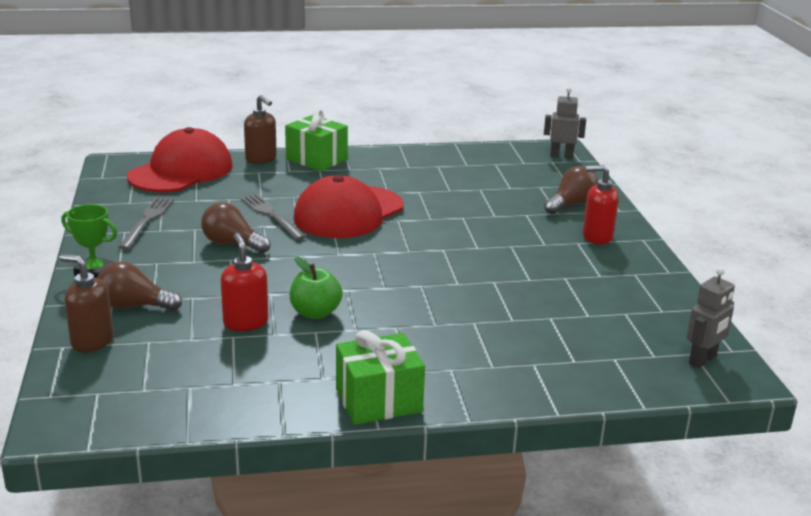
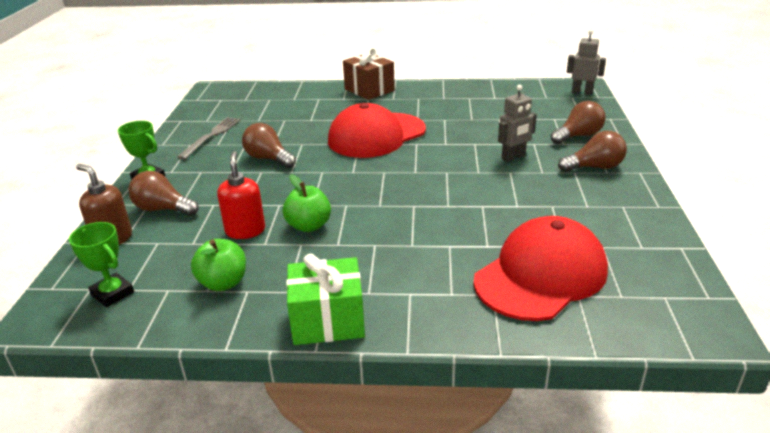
camera: 15 degrees right, 5 degrees up
red cap [127,127,233,192] -> red cap moved to [474,216,608,321]
grey fork [241,194,307,240] -> none
brown soap dispenser [244,95,277,164] -> none
green gift [285,109,348,171] -> brown gift [343,47,395,100]
red soap dispenser [583,165,619,244] -> brown light bulb [558,131,627,172]
grey robot [687,268,735,368] -> grey robot moved to [498,85,537,162]
none -> green trophy [69,222,134,307]
none -> green apple [191,239,246,291]

